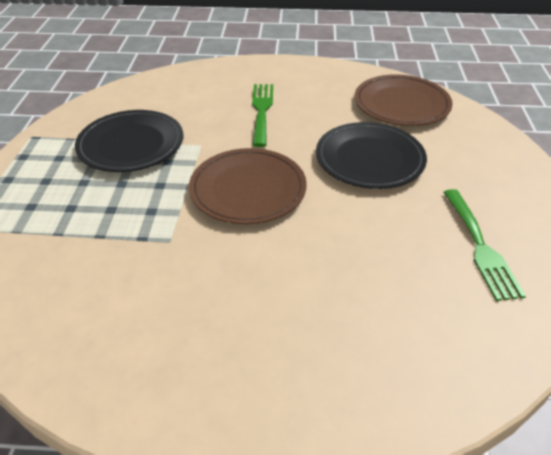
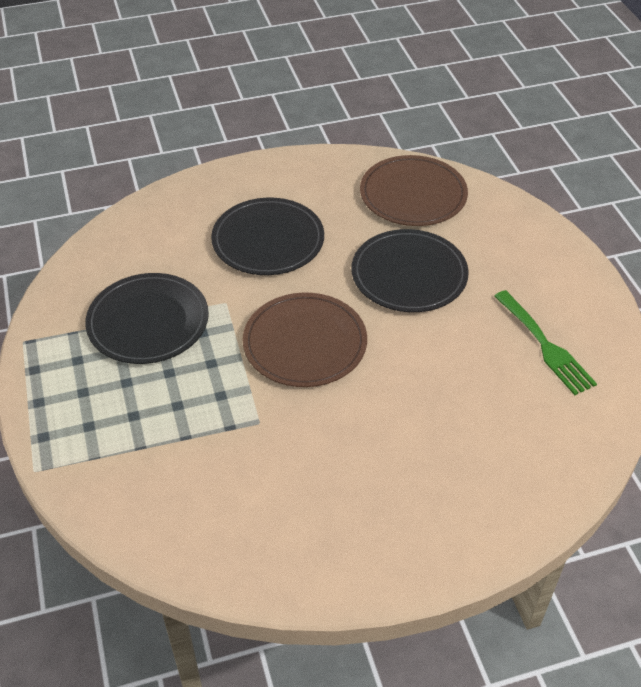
camera: 20 degrees left, 5 degrees up
green fork [252,84,273,147] -> black plate [211,198,324,275]

